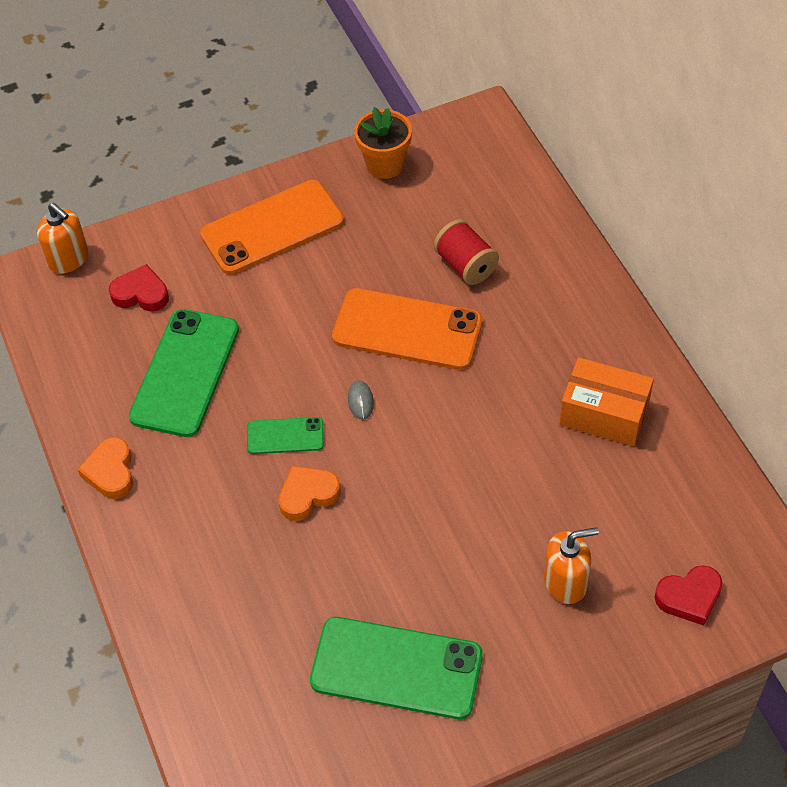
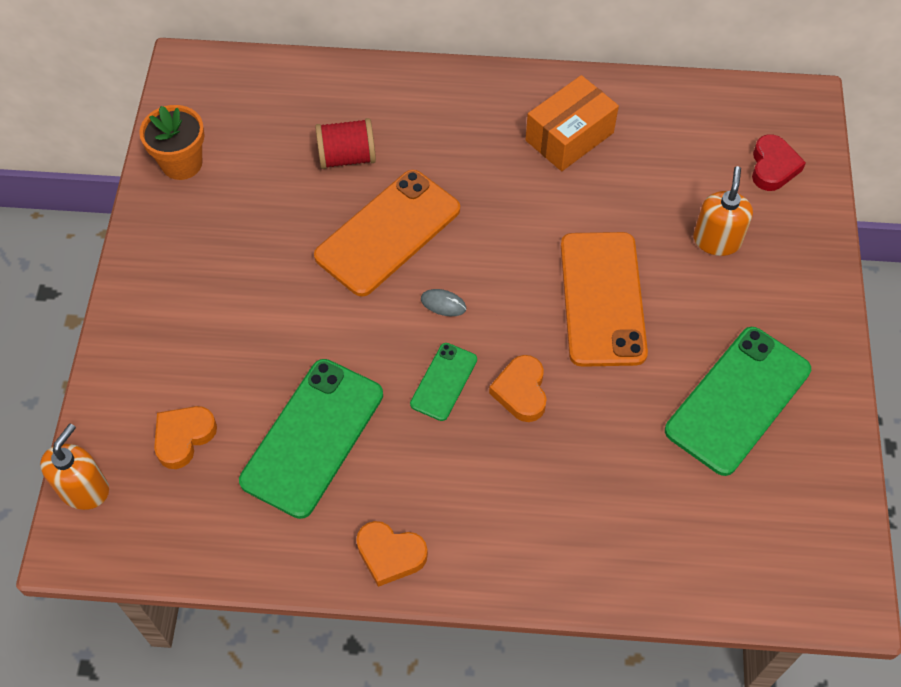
camera: 65 degrees left, 5 degrees up
orange soap dispenser [37,203,88,274] -> orange soap dispenser turned 45 degrees counterclockwise [40,424,109,510]
red heart [109,264,169,312] -> orange heart [154,406,217,469]
green phone [129,309,239,437] -> green phone turned 75 degrees clockwise [239,359,383,519]
orange phone [200,180,344,275] -> orange phone moved to [561,232,648,367]

